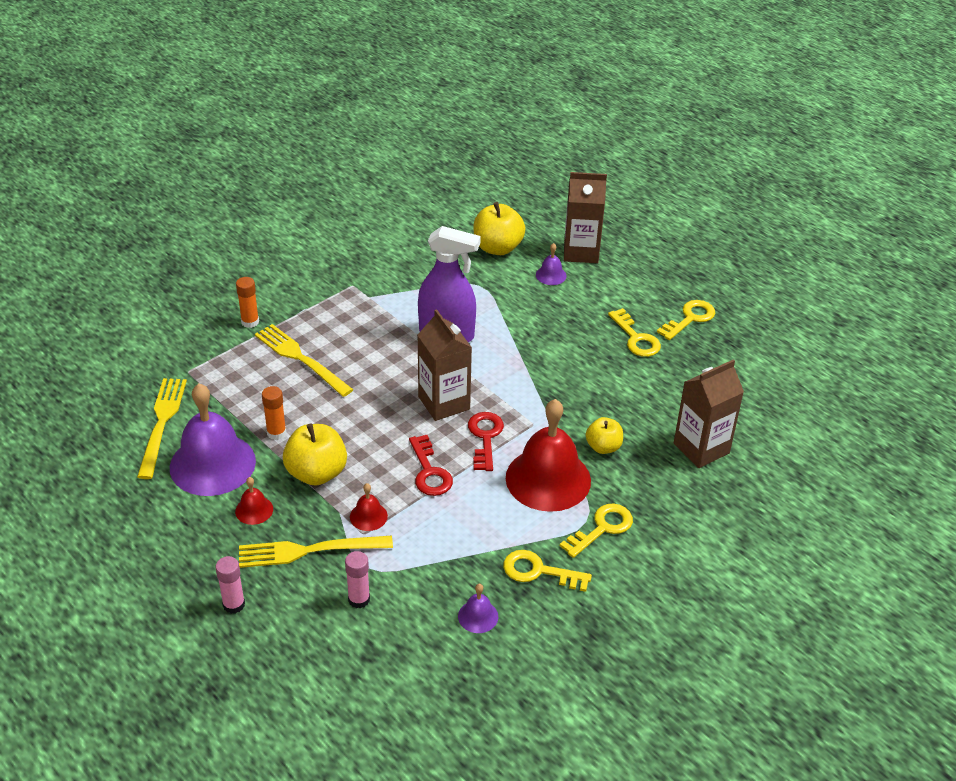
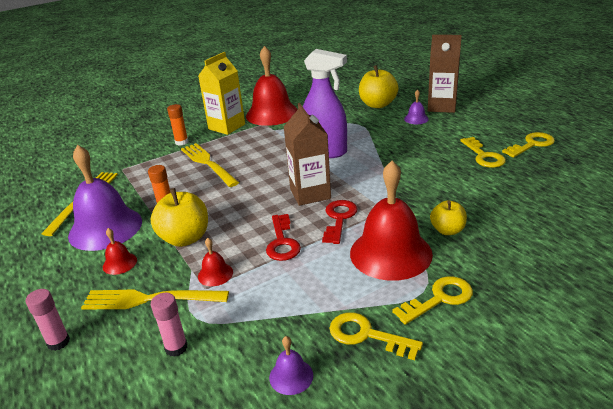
camera: 15 degrees right, 10 degrees down
brown carton [674,359,744,468] -> none
none -> yellow carton [198,52,245,135]
none -> red bell [246,46,298,126]

